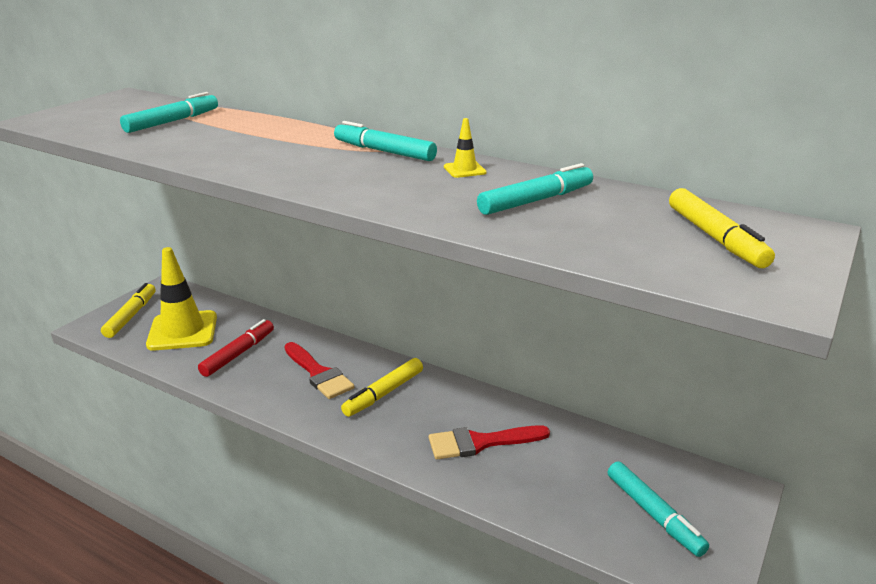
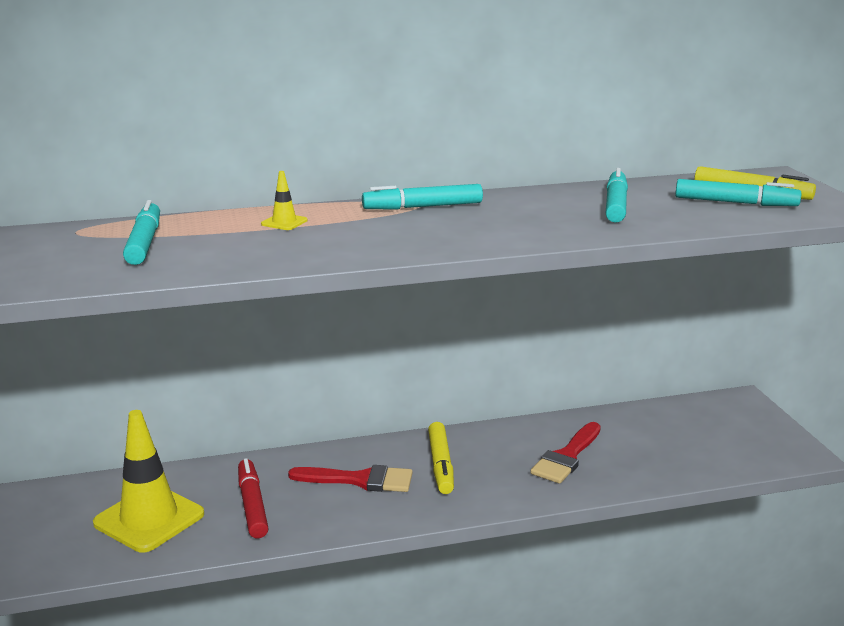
camera: 45 degrees left, 5 degrees down
yellow marker [101,283,156,338] -> none
yellow traffic cone [444,118,486,178] -> yellow traffic cone moved to [261,171,308,230]
turquoise marker [608,461,709,557] -> turquoise marker moved to [675,179,801,206]

